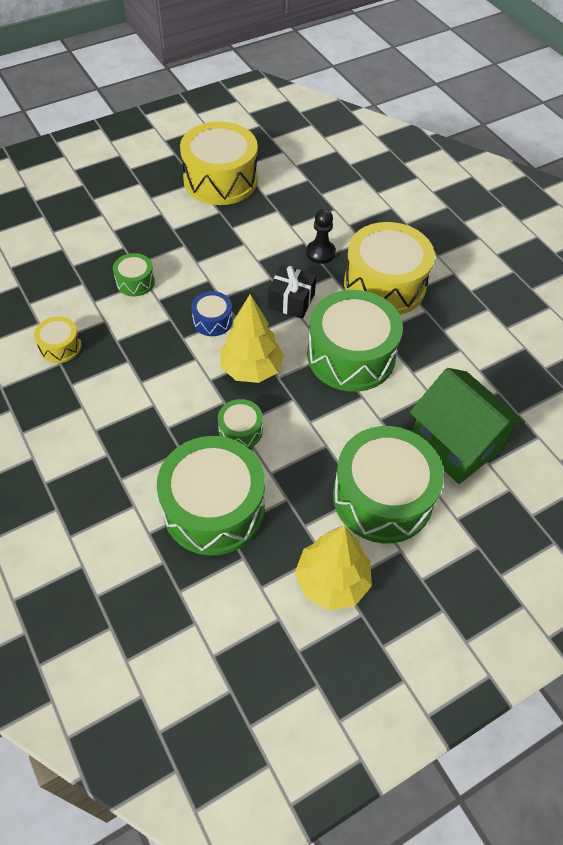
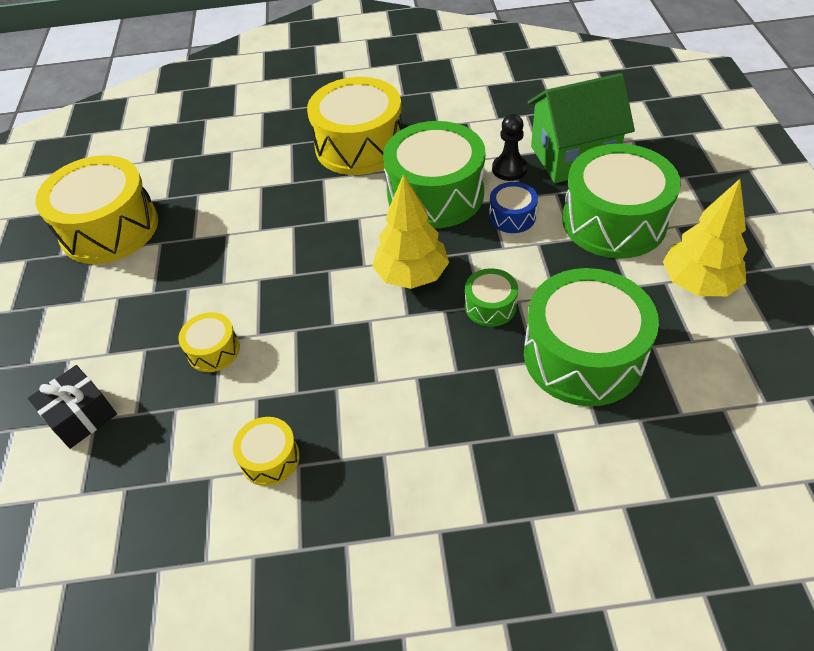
camera: 60 degrees left, 5 degrees down
green drum [113,253,155,297] -> yellow drum [178,312,240,372]
blue drum [191,291,233,336] -> blue drum moved to [489,182,538,233]
black gift [268,265,316,319] -> black gift moved to [28,365,117,449]
black pawn [306,209,336,264] -> black pawn moved to [492,114,528,181]

